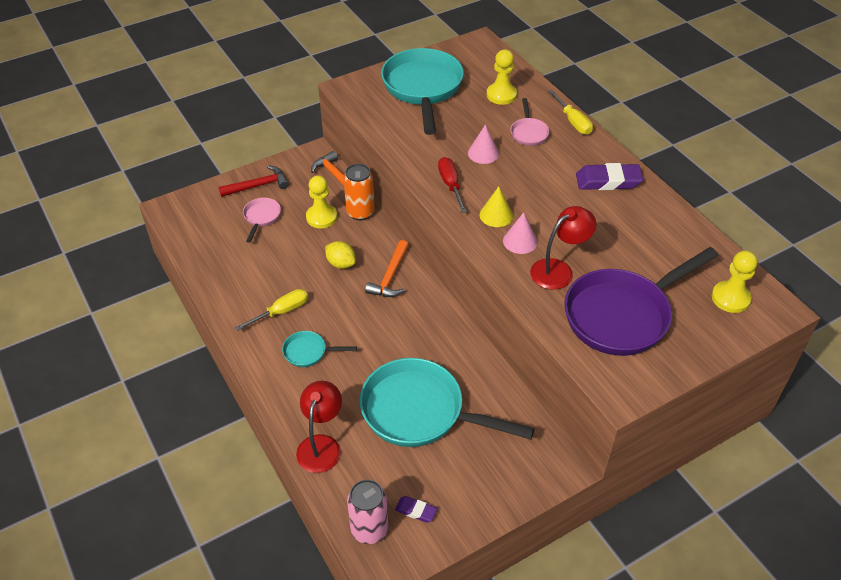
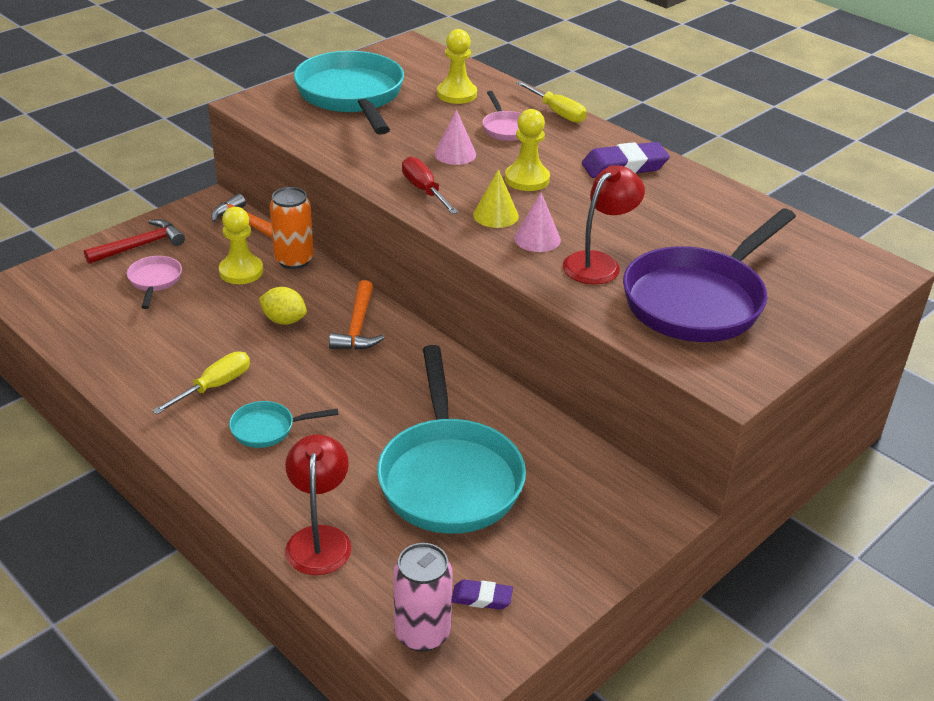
camera: 15 degrees left, 10 degrees down
turquoise pan [360,358,535,447] -> turquoise pan turned 105 degrees counterclockwise [377,345,526,534]
yellow pawn [712,251,757,313] -> yellow pawn moved to [505,109,550,191]

